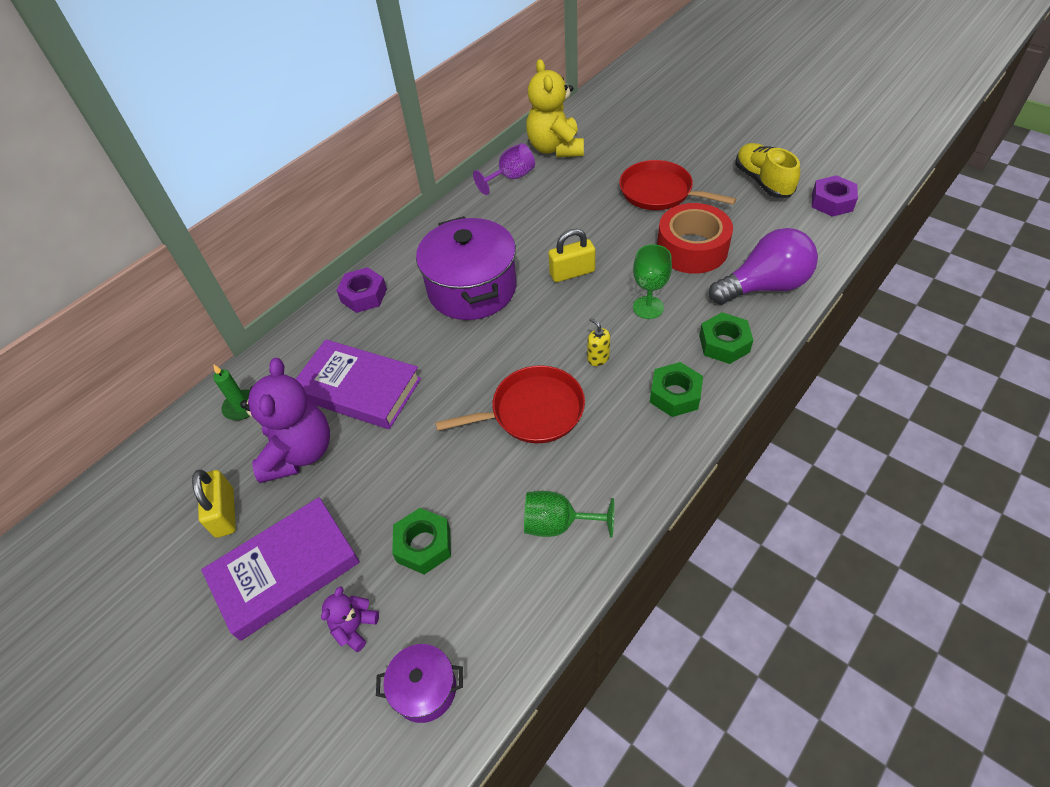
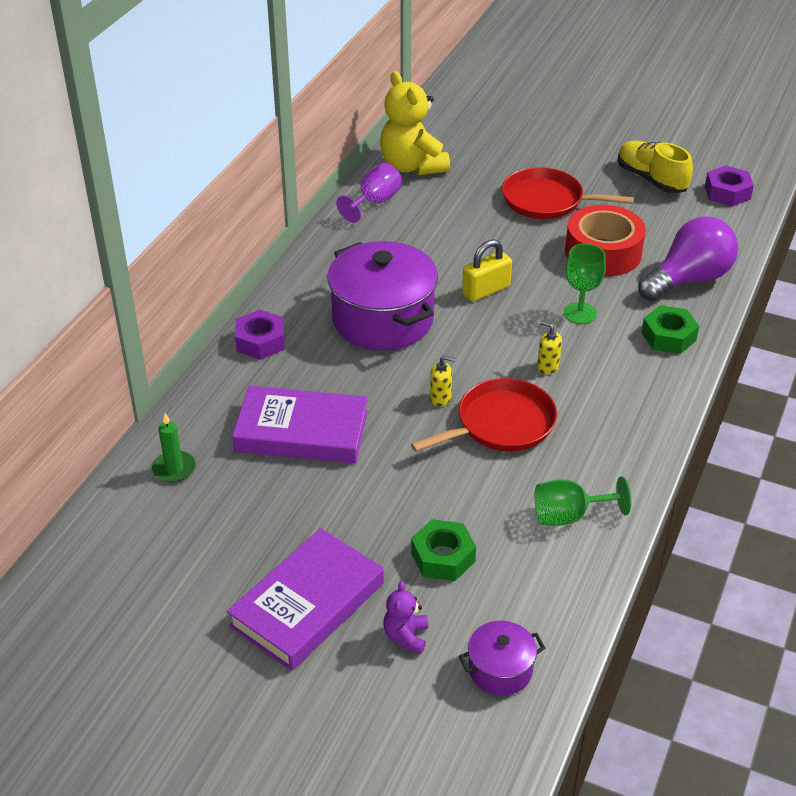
camera: 20 degrees left, 10 degrees down
yellow padlock [192,470,236,538] -> none
purple teddy bear [240,358,330,483] -> none
green nut [650,362,703,417] -> none
none -> yellow soap dispenser [430,356,456,407]

